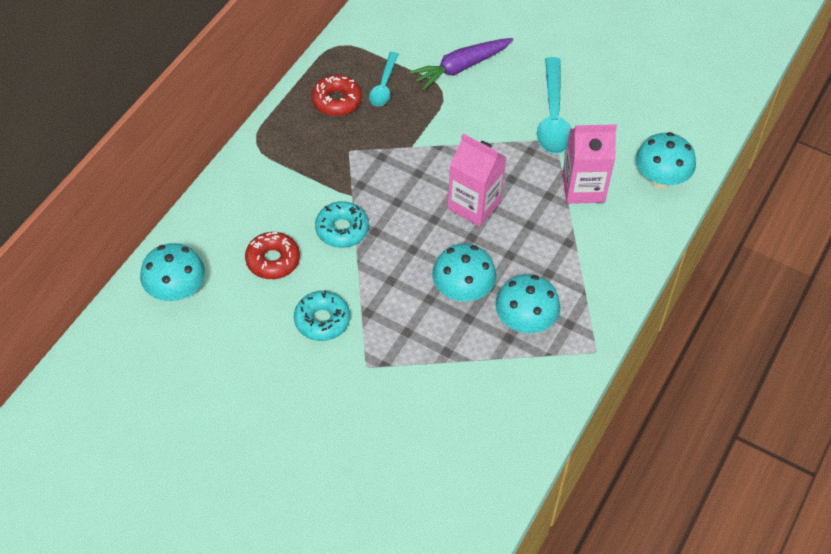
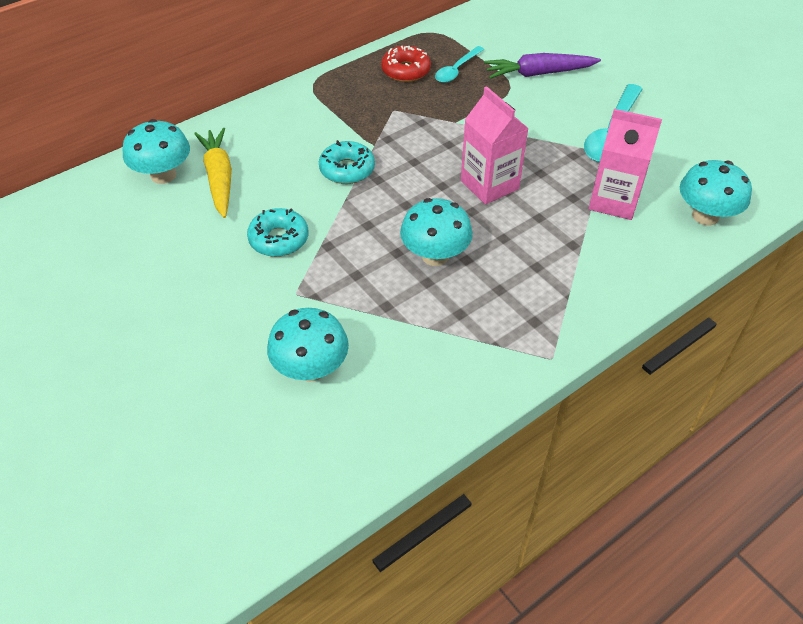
camera: 25 degrees right, 5 degrees down
red donut [245,232,300,279] -> none
turquoise mushroom [495,274,560,333] -> turquoise mushroom moved to [267,308,349,381]
none -> yellow carrot [194,128,232,218]

